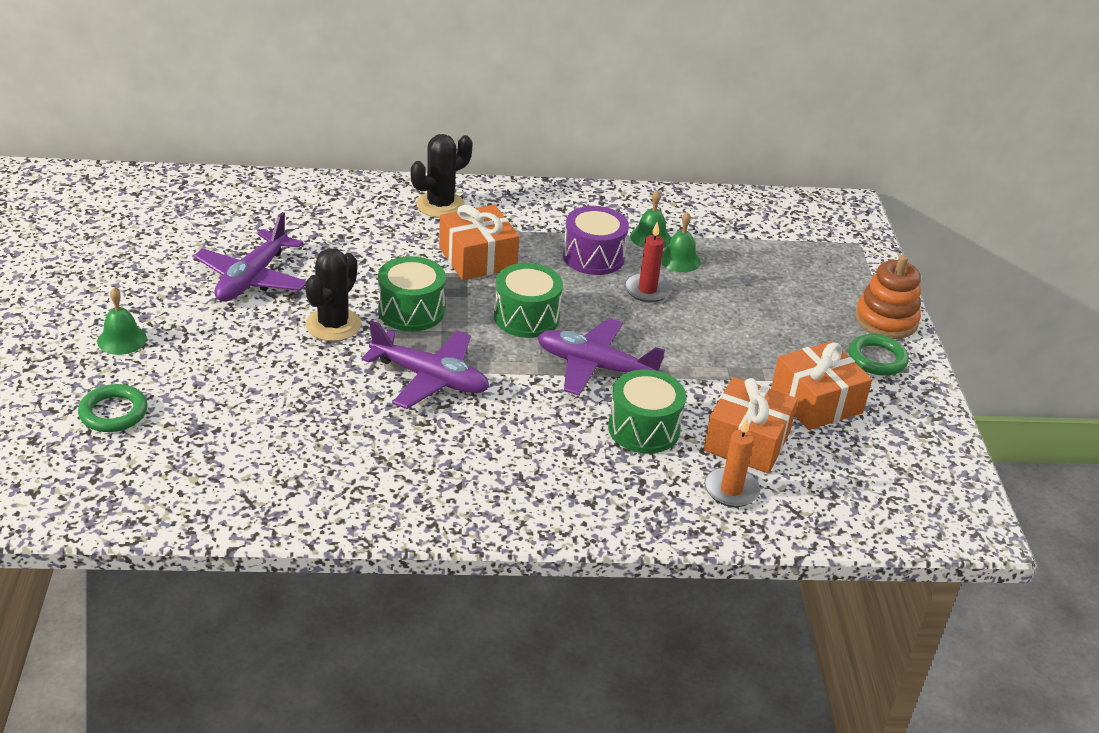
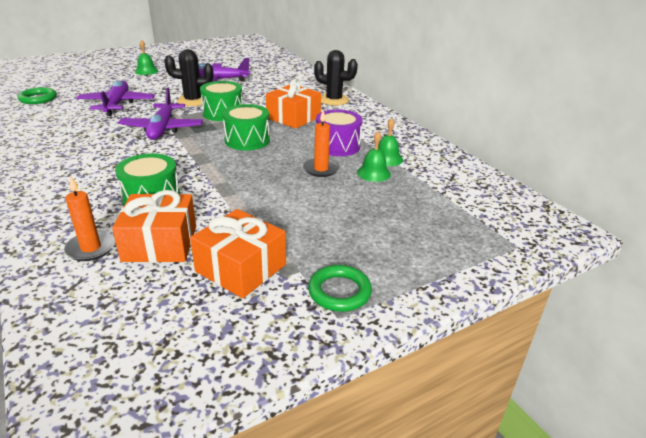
camera: 65 degrees right, 5 degrees down
green ring [78,384,147,432] -> green ring moved to [18,87,57,104]
purple plane [537,318,665,396] -> purple plane moved to [76,80,155,116]
red candle [625,222,672,302] -> orange candle [303,110,340,177]
orange stacking toy [855,255,921,339] -> none

